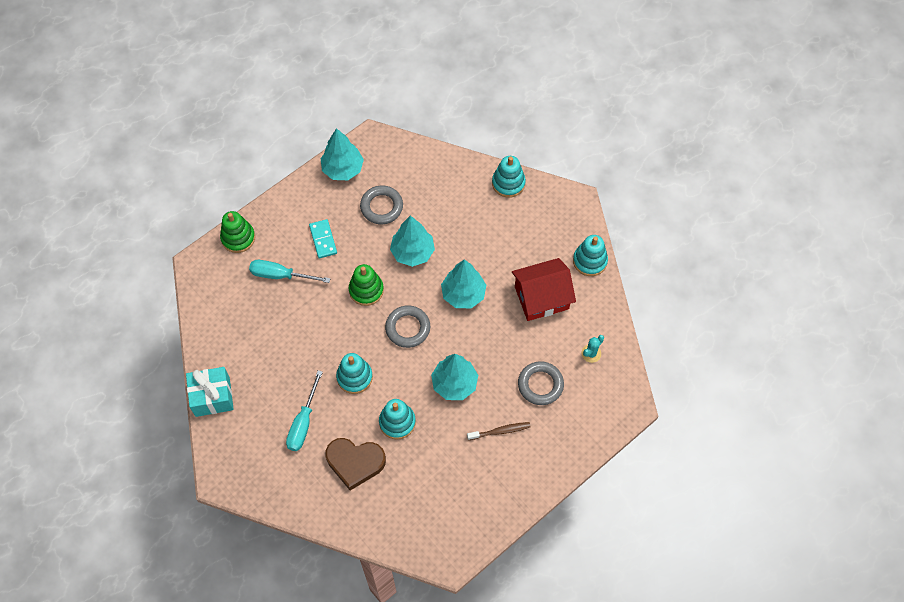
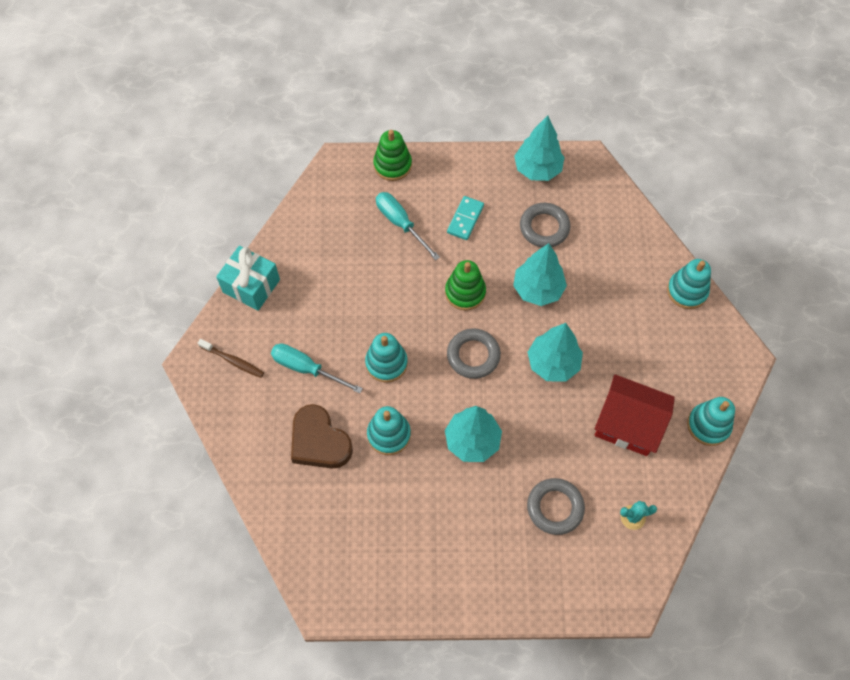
camera: 40 degrees right, 0 degrees up
turquoise screwdriver [286,370,323,451] -> turquoise screwdriver turned 60 degrees clockwise [271,343,363,394]
brown toothbrush [467,422,531,440] -> brown toothbrush moved to [198,339,264,378]

